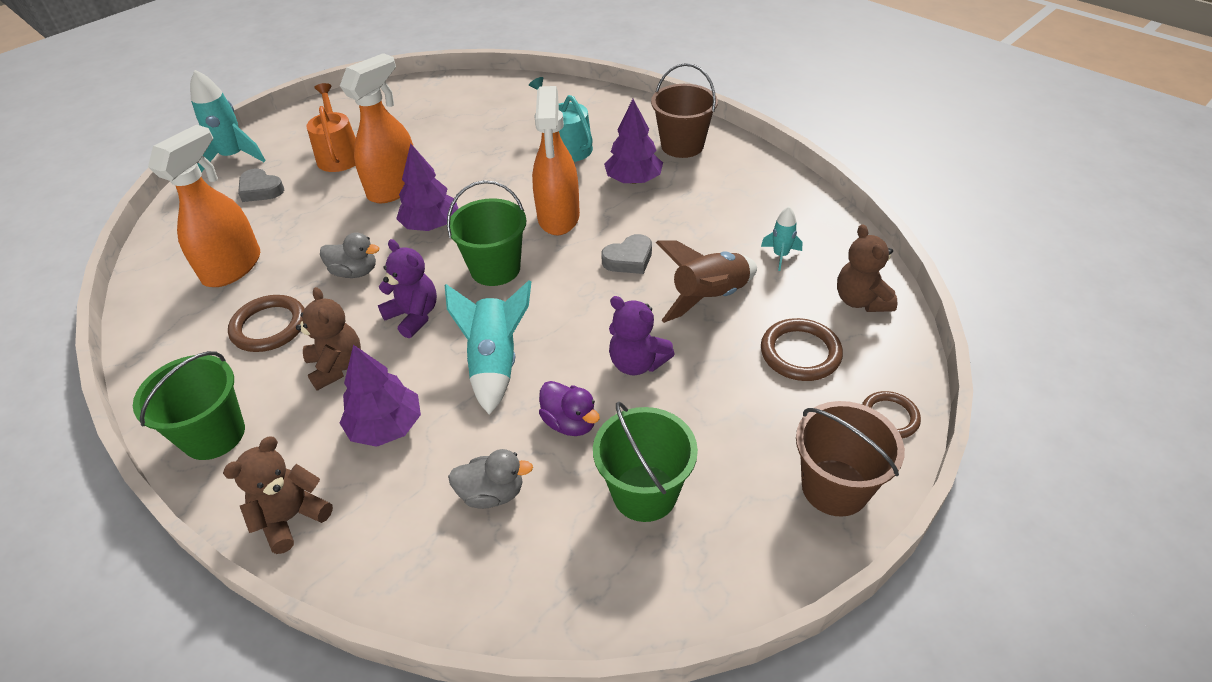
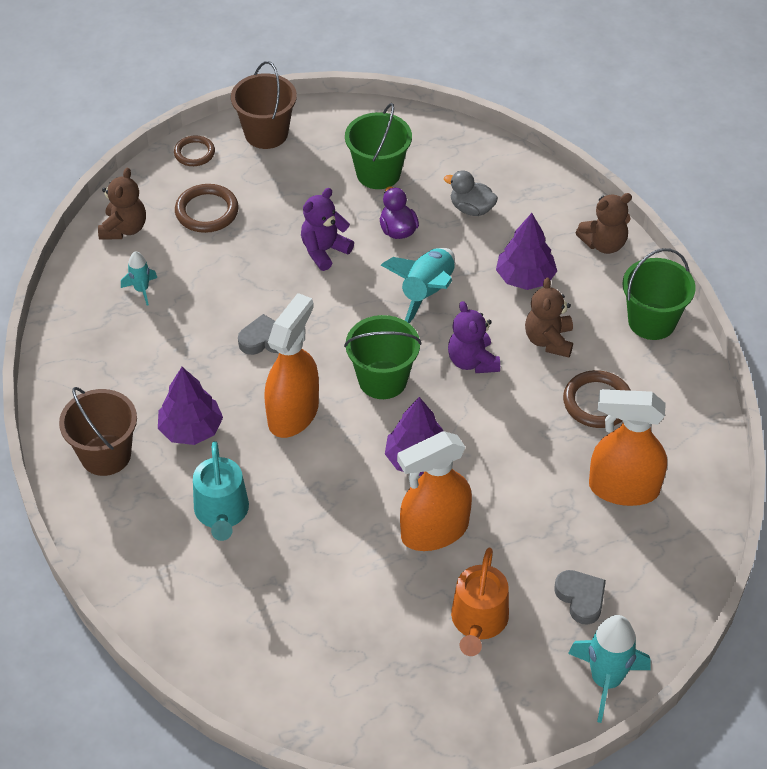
camera: 155 degrees left, 5 degrees up
orange spray bottle [148,125,260,287] -> orange spray bottle turned 45 degrees clockwise [589,389,667,506]
grey duck [320,232,379,278] -> none
purple teddy bear [609,296,675,375] -> purple teddy bear turned 105 degrees counterclockwise [301,188,354,271]
brown rocket [656,240,757,323] -> none

